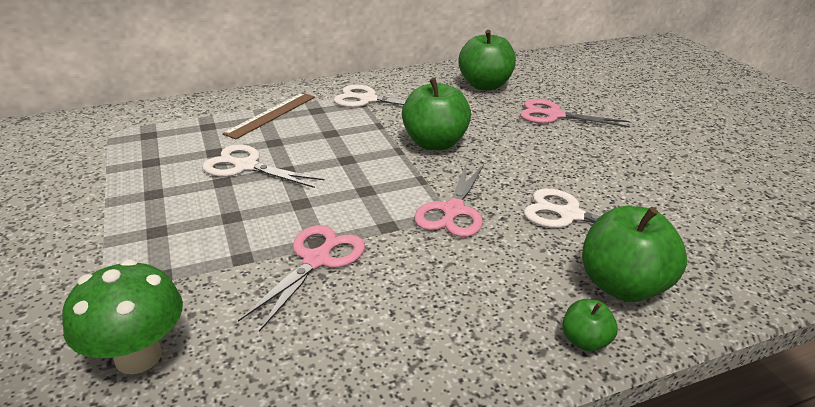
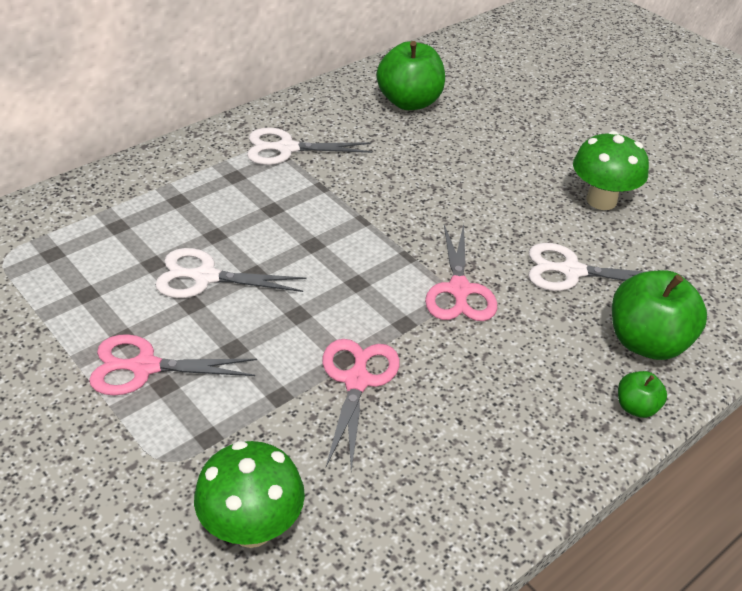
camera: 20 degrees left, 10 degrees up
brown ruler [222,93,315,139] -> none
green apple [402,78,471,150] -> none
pink scissors [520,99,630,128] -> pink scissors moved to [89,334,257,395]
none -> green mushroom [573,131,649,210]

